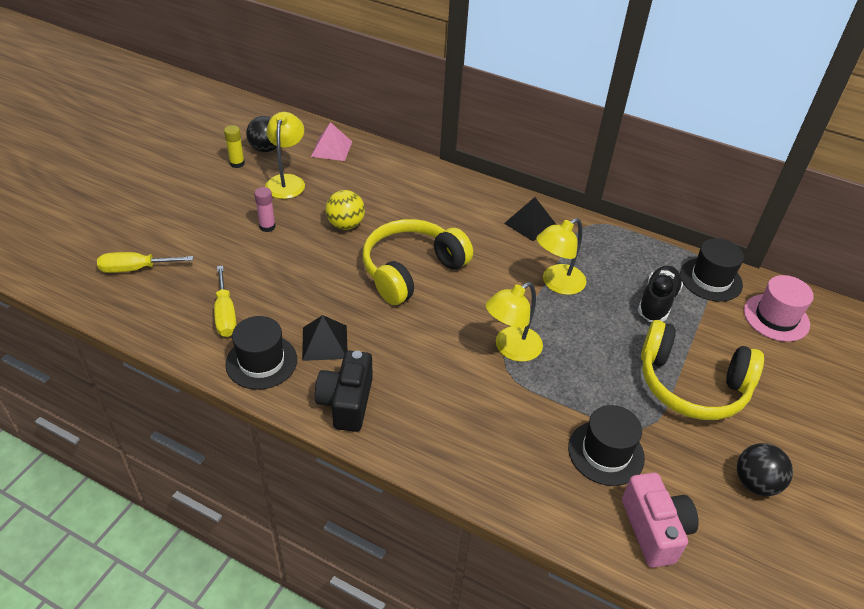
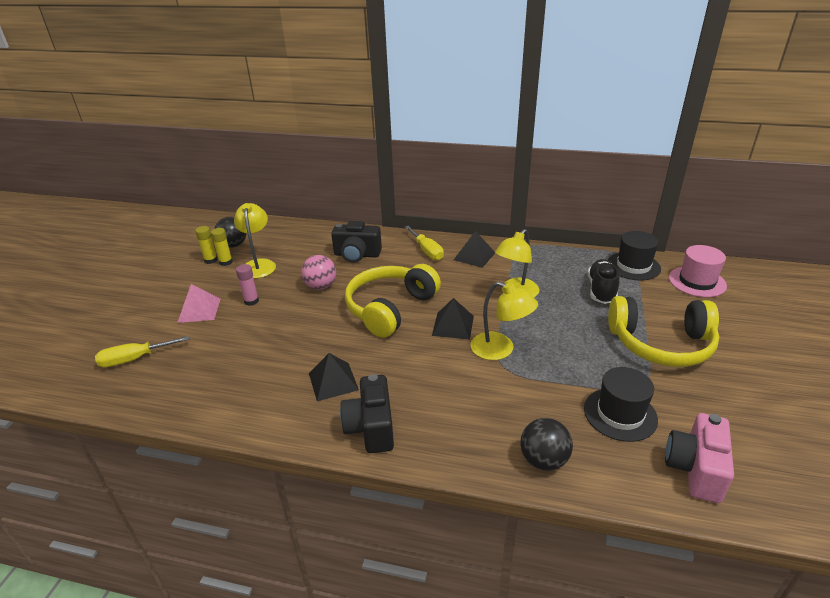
camera: 10 degrees left, 10 degrees down
yellow screwdriver [214,266,237,337] -> yellow screwdriver moved to [405,226,444,260]
black hat [225,316,297,390] -> none
pink pyramid [311,122,352,161] -> pink pyramid moved to [177,284,220,323]
yellow ball [325,190,365,230] -> pink ball [301,255,336,290]
yellow lamp [485,282,543,362] -> yellow lamp turned 90 degrees counterclockwise [470,281,538,360]
pink camera [622,472,699,568] -> pink camera turned 135 degrees counterclockwise [665,413,734,503]
black ball [737,443,793,496] -> black ball moved to [520,418,573,471]
none -> yellow glue stick [211,228,233,266]
none -> black camera [331,221,382,263]
none -> black pyramid [432,298,474,339]

